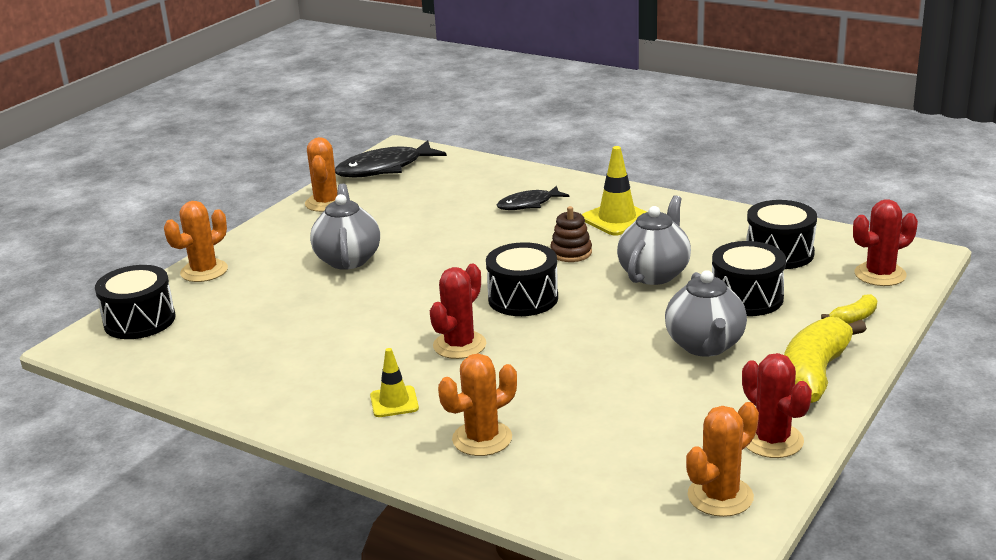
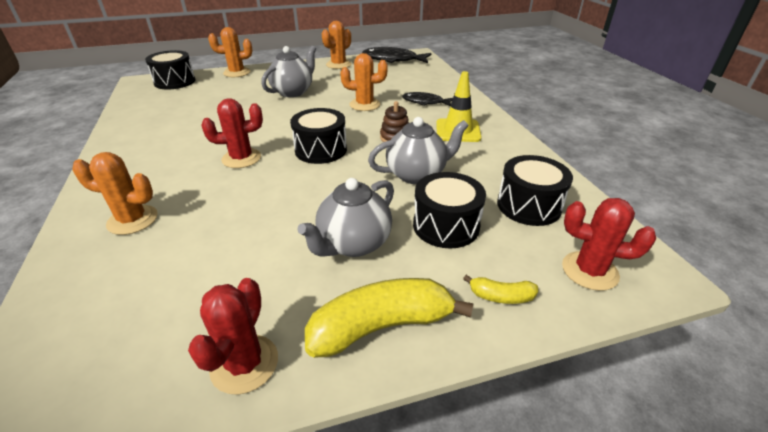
camera: 40 degrees right, 10 degrees up
yellow traffic cone [370,348,419,417] -> none
orange cactus [686,402,759,517] -> orange cactus moved to [340,53,388,111]

